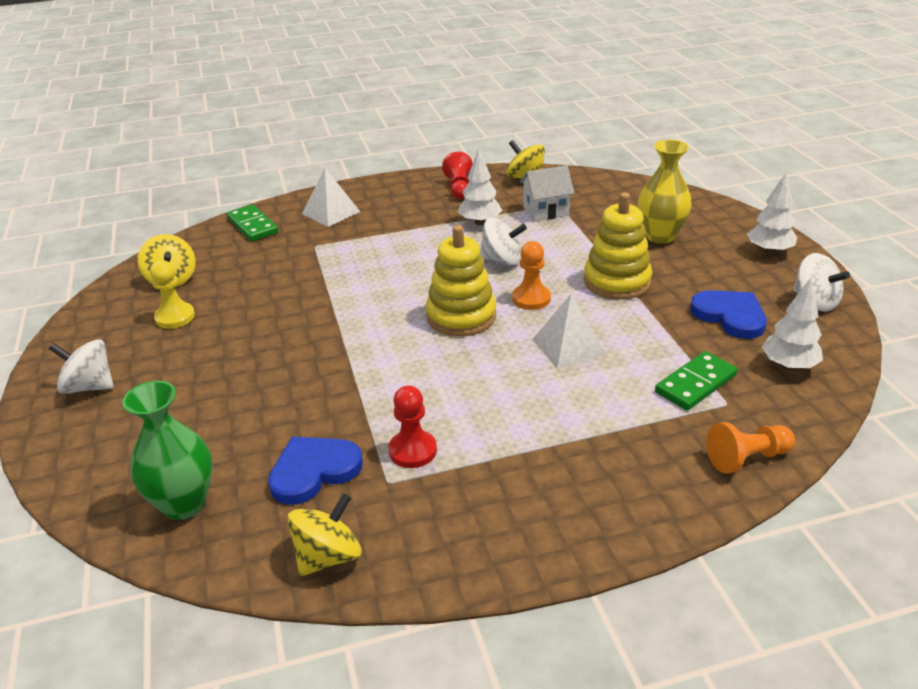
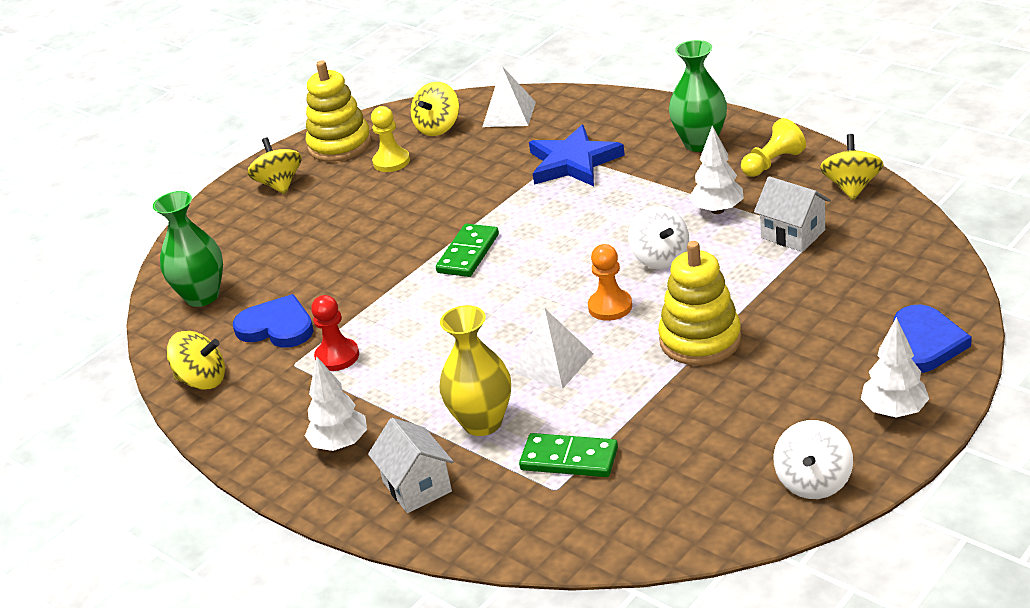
camera: 60 degrees right, 0 degrees up
white spinning top [49,339,114,394] -> yellow spinning top [247,138,302,194]
green domino [227,205,278,241] -> green domino moved to [436,223,499,277]
white pyramid [302,168,360,227] -> white pyramid moved to [482,66,536,127]
yellow stacking toy [426,225,496,336] -> yellow stacking toy moved to [306,61,372,162]
red pawn [442,152,473,199] -> yellow pawn [741,118,806,177]
yellow vase [638,140,692,244] -> yellow vase moved to [439,305,511,436]
blue heart [690,290,767,339] -> blue heart moved to [894,304,972,373]
orange pawn [706,422,795,474] -> none
white tree [762,278,823,370] -> white tree moved to [305,356,367,451]
none -> white house [368,418,454,513]
none -> blue star [529,125,625,186]
none -> green vase [669,40,727,152]

